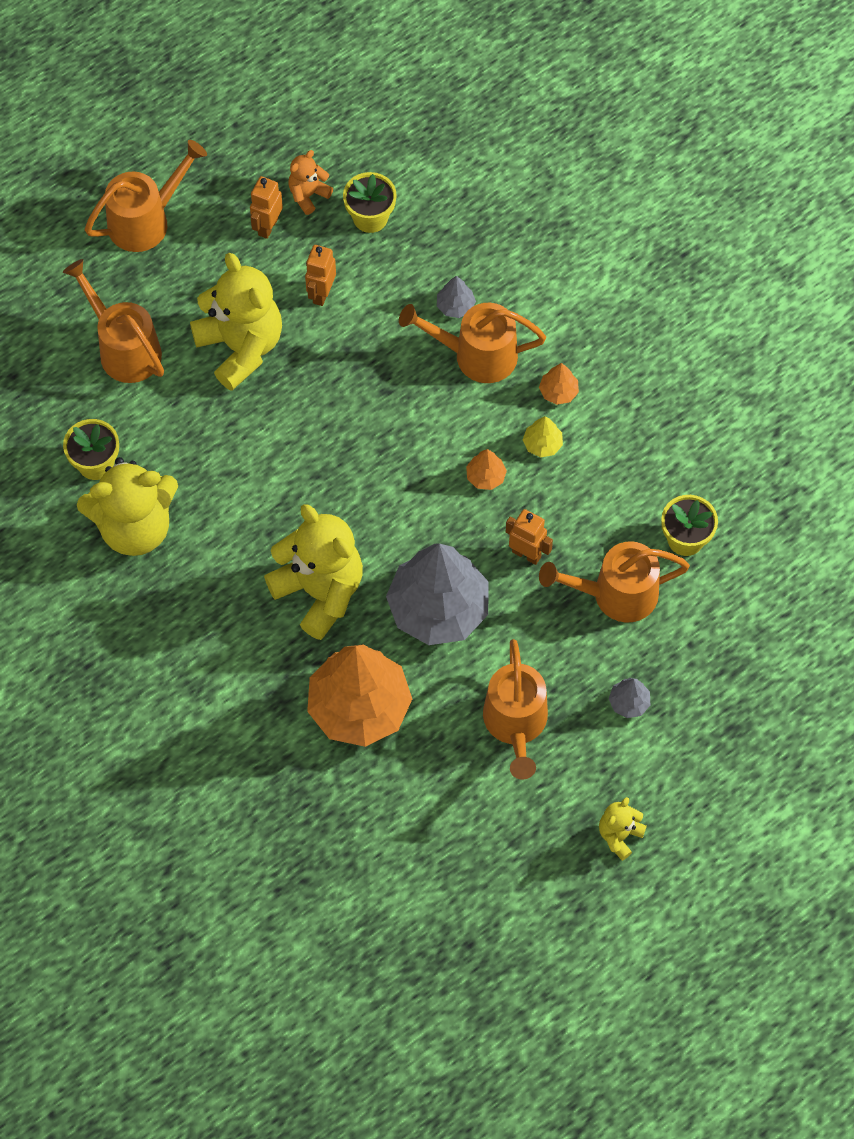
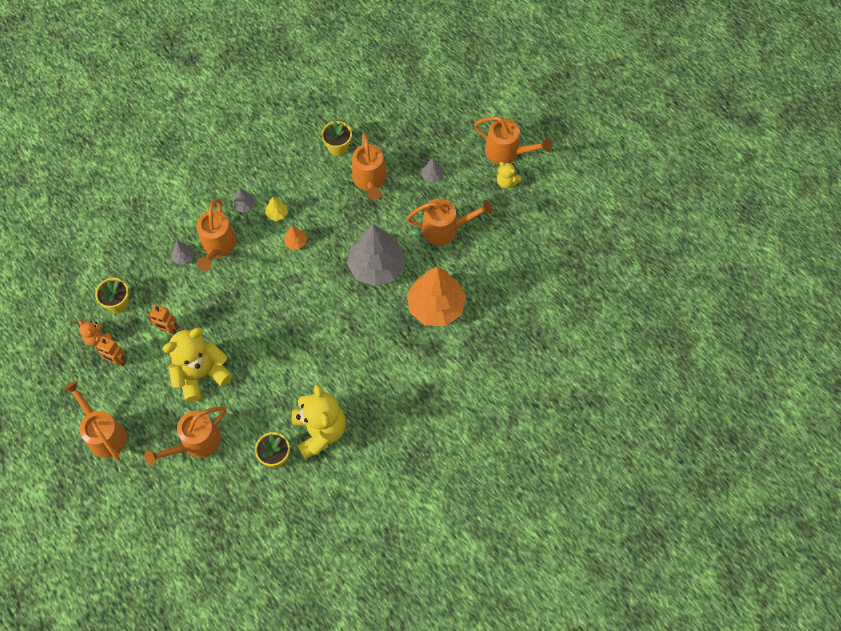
camera: 90 degrees left, 0 degrees up
yellow teddy bear [264,504,363,640] -> none
orange robot [506,509,553,565] -> none
orange tree [539,363,579,405] -> grey tree [232,188,255,213]
none -> orange watering can [474,116,552,165]

